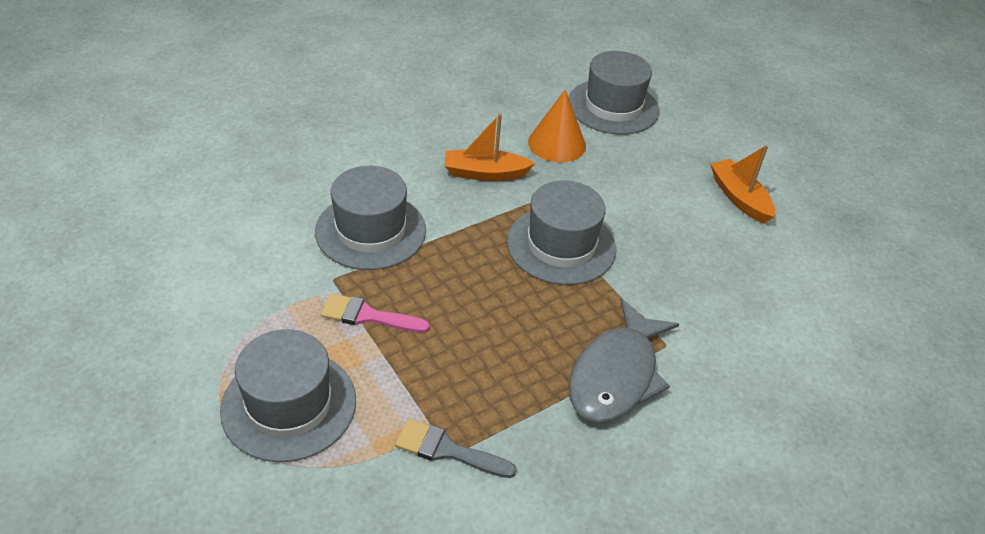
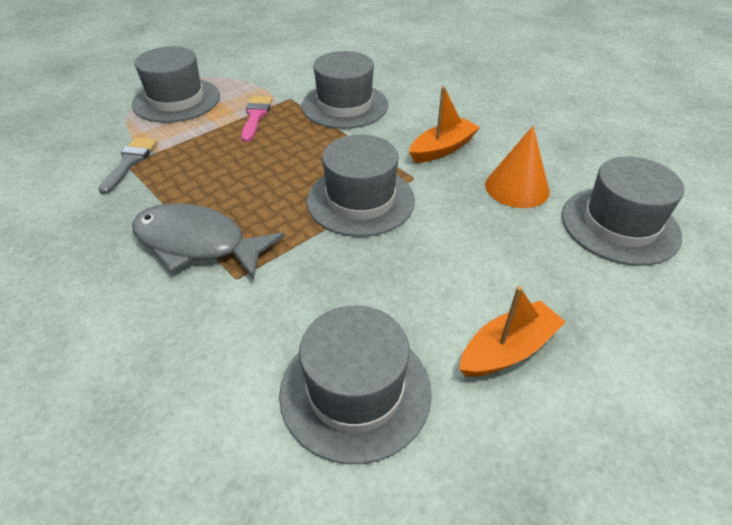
camera: 85 degrees right, 0 degrees up
orange boat [445,113,535,181] -> orange boat turned 60 degrees clockwise [409,86,480,163]
none -> grey hat [279,305,432,464]

